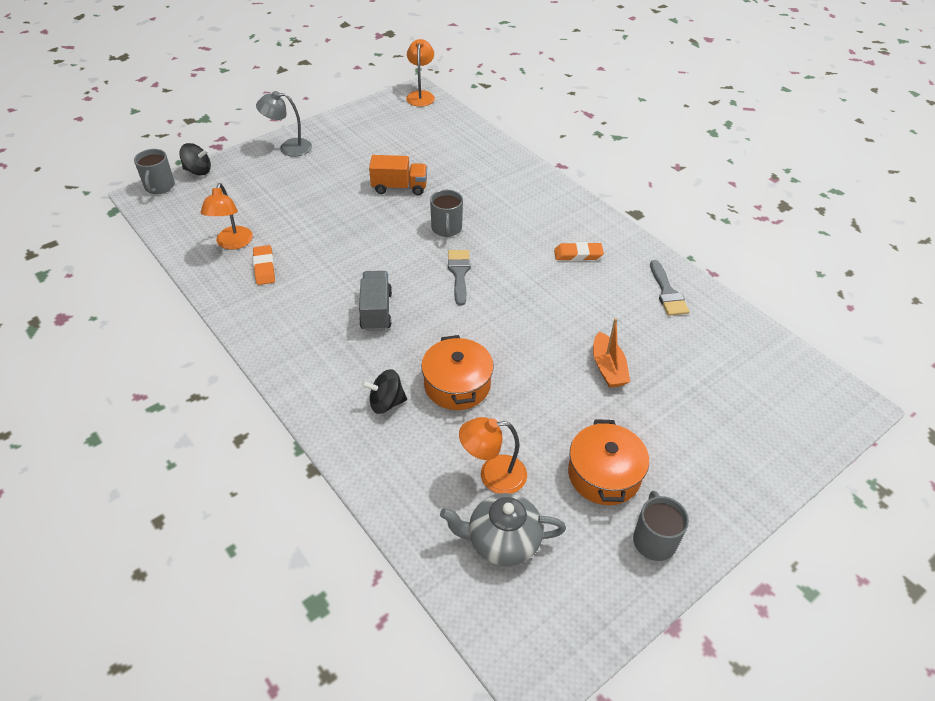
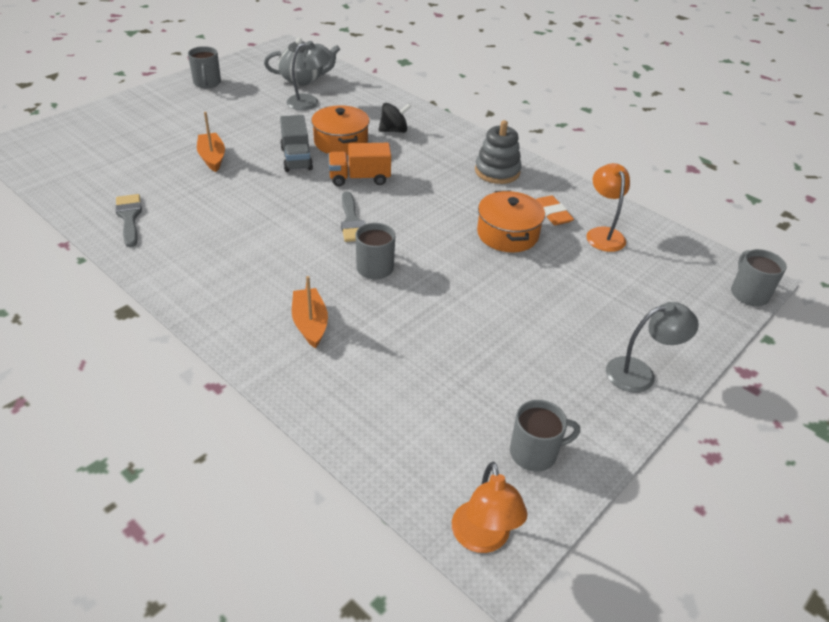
camera: 170 degrees right, 5 degrees down
black spinning top [179,143,211,176] -> none
grey truck [359,271,392,331] -> grey truck moved to [280,115,313,172]
orange truck [369,155,427,195] -> orange truck moved to [328,143,391,186]
orange lamp [459,417,527,494] -> grey lamp [286,41,332,110]
orange eraser [554,242,604,261] -> none
orange pot [568,419,649,505] -> orange pot moved to [477,190,545,252]
none -> orange boat [292,276,328,349]
none -> grey stacking toy [475,120,521,184]
none -> grey mug [510,400,580,472]

